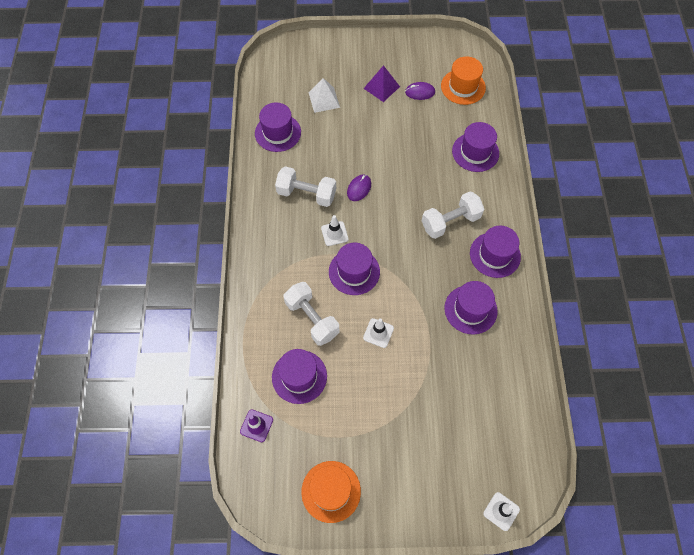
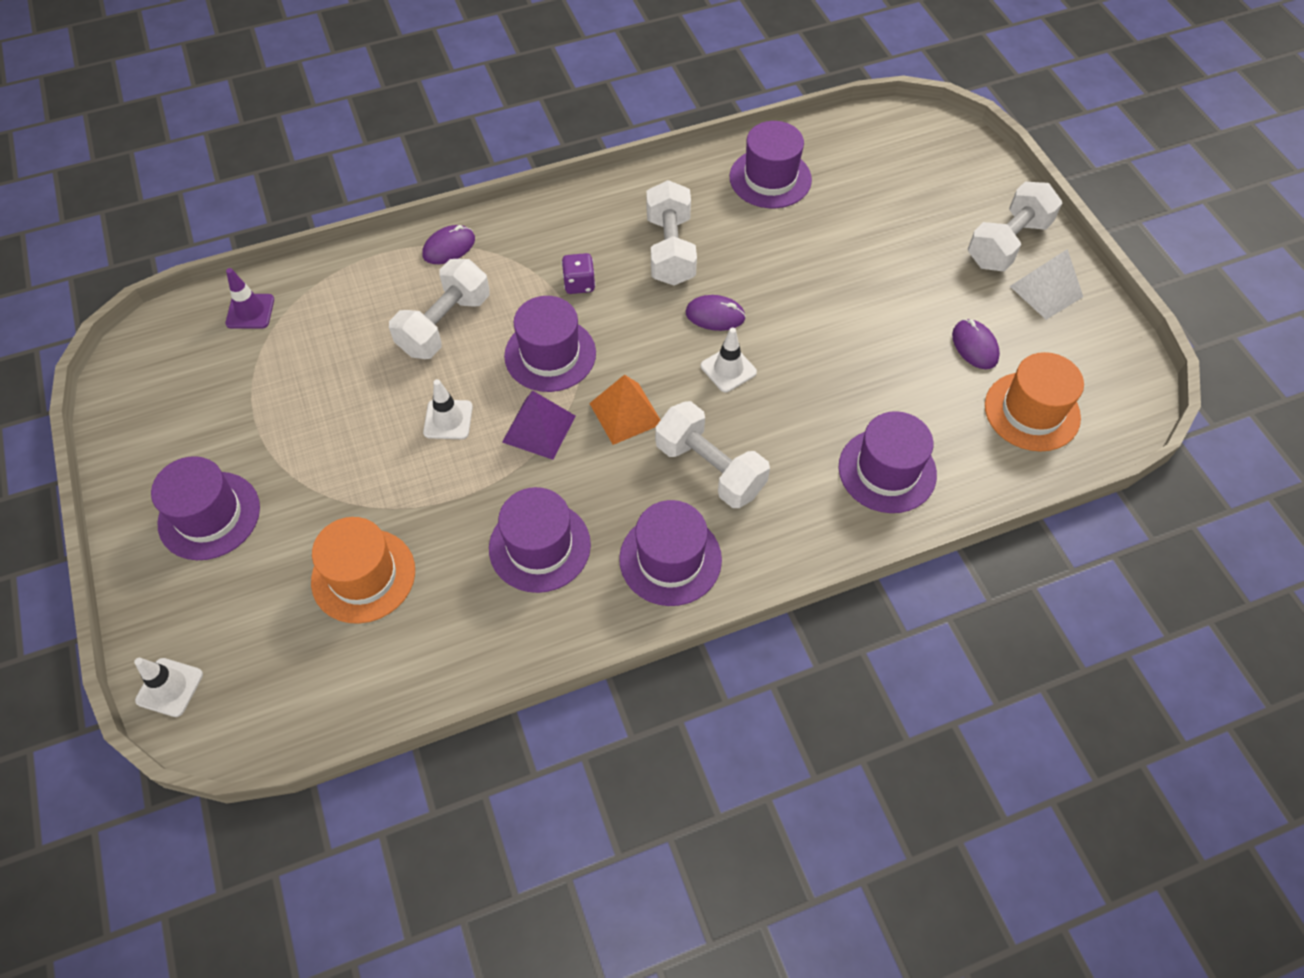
camera: 70 degrees right, 5 degrees down
purple hat [272,349,327,404] -> purple hat moved to [151,456,260,560]
orange hat [301,461,361,523] -> orange hat moved to [311,517,415,624]
white pyramid [308,78,340,113] -> white pyramid moved to [1010,249,1083,320]
white traffic cone [321,215,349,246] -> white traffic cone moved to [701,327,757,392]
purple pyramid [363,65,400,102] -> purple pyramid moved to [502,391,575,460]
none -> purple mouse [422,225,475,264]
none -> purple dice [562,253,595,294]
none -> orange pyramid [589,375,660,445]
none -> white dumbbell [968,182,1062,271]

